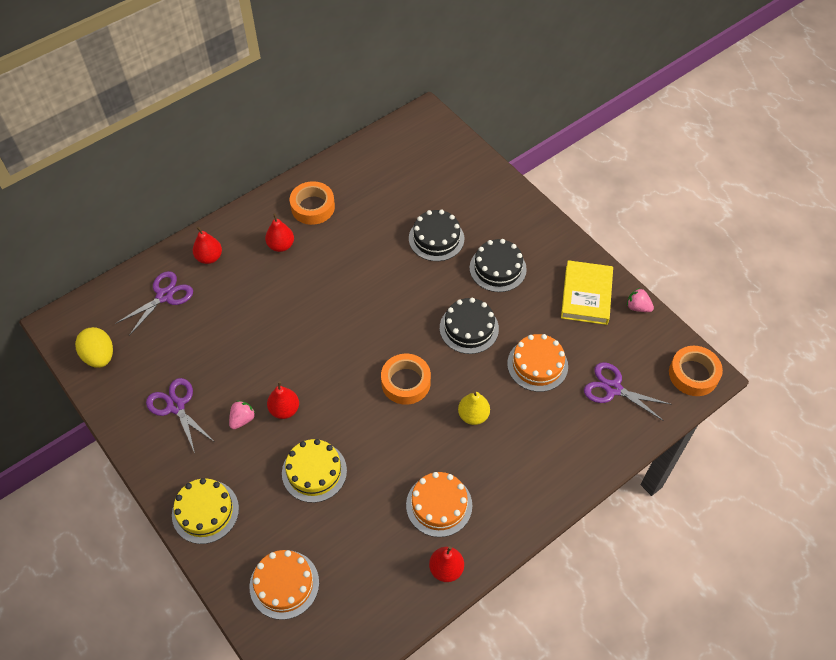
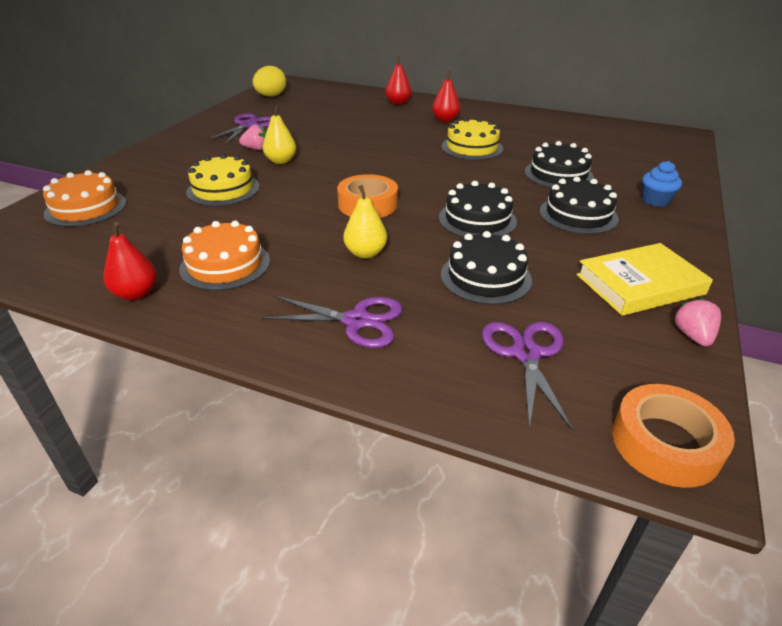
camera: 60 degrees right, 20 degrees down
purple scissors [115,271,193,336] -> purple scissors moved to [262,296,403,348]
yellow cake [172,478,239,544] -> yellow cake moved to [442,117,503,160]
red pear [267,381,299,419] -> yellow pear [263,105,296,164]
orange tape [290,181,335,225] -> none
orange cake [507,334,568,392] -> black cake [441,231,532,305]
none -> blue cupcake [642,161,682,207]

